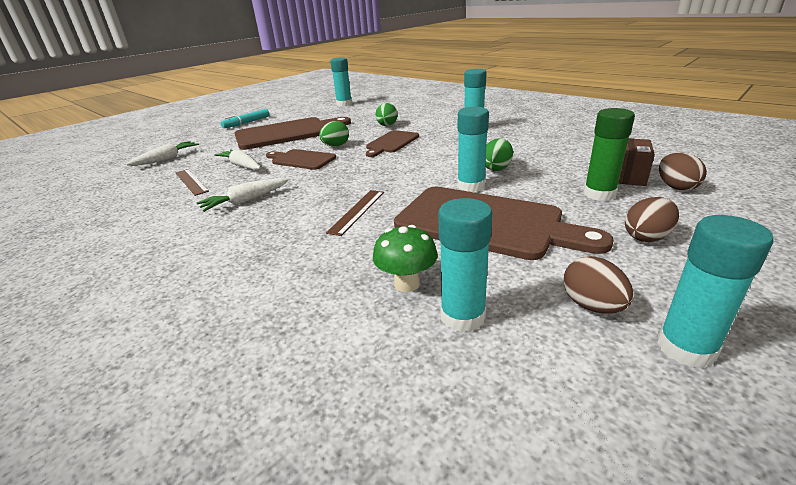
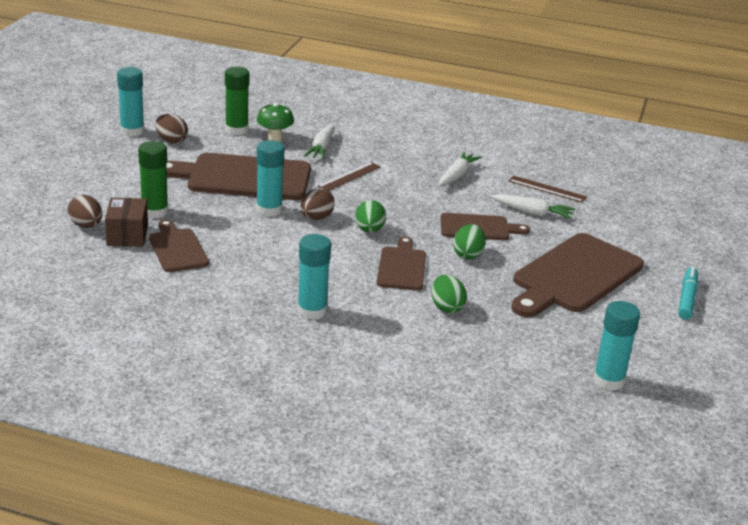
camera: 150 degrees right, 0 degrees up
white carrot [126,141,199,166] -> white carrot moved to [304,124,335,159]
brown ruler [326,190,384,236] -> brown ruler turned 45 degrees clockwise [317,162,381,191]
turquoise glue stick [438,198,493,333] -> green glue stick [225,67,249,135]
green egg [485,139,513,171] -> green egg moved to [355,200,386,233]
brown egg [625,197,679,242] -> brown egg moved to [301,188,335,220]
none -> brown cutting board [149,219,209,272]

